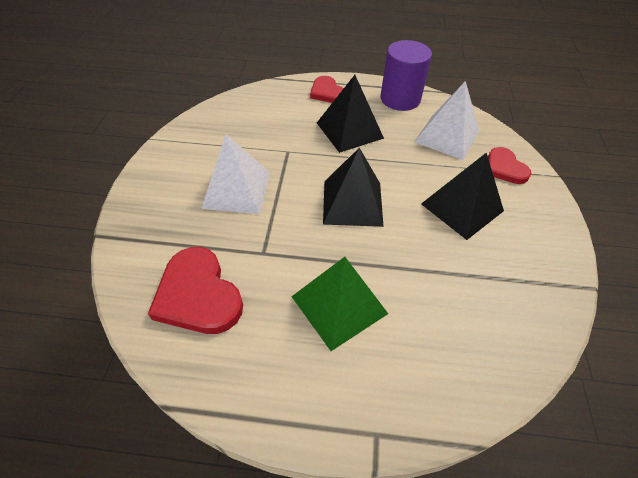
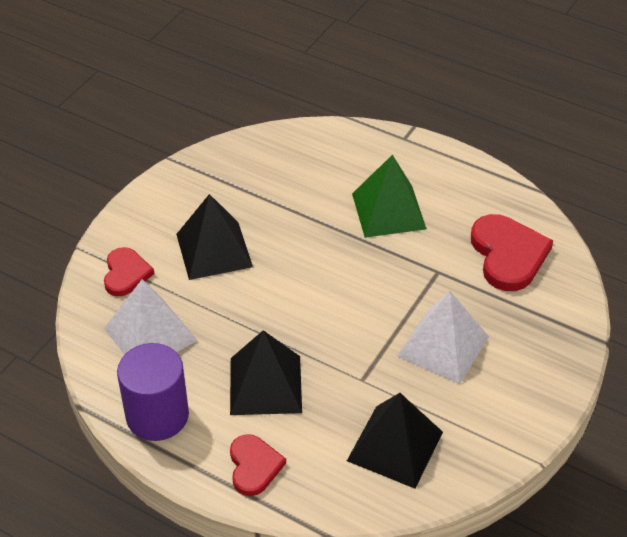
camera: 155 degrees left, 5 degrees down
black pyramid [323,148,384,227] -> black pyramid moved to [347,393,443,488]

